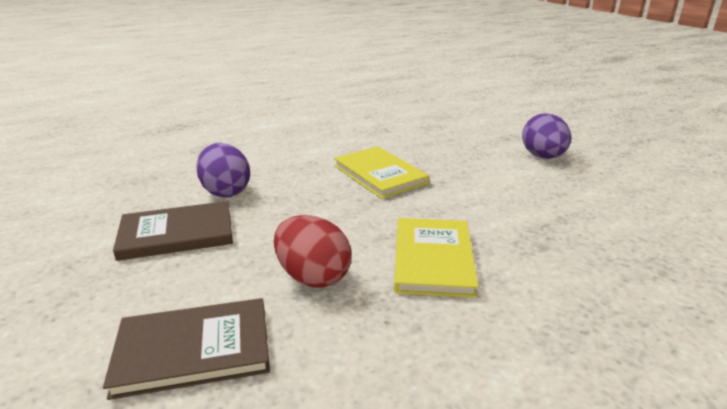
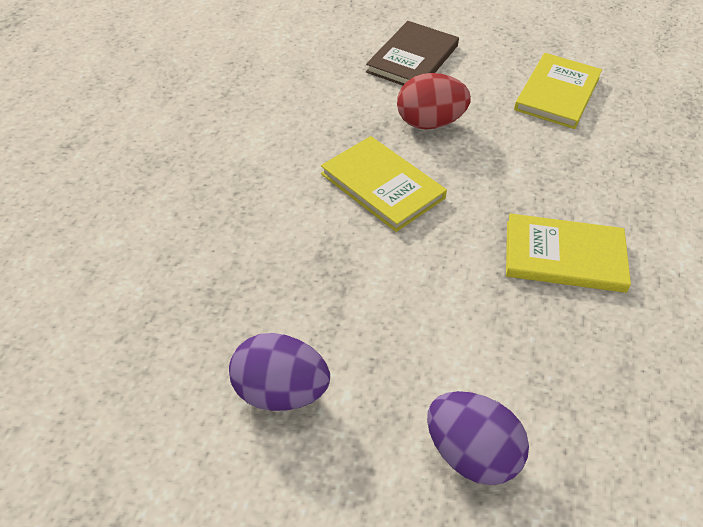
camera: 130 degrees right, 20 degrees up
brown book [113,201,233,261] -> yellow book [514,53,602,129]
purple egg [196,143,250,197] -> purple egg moved to [229,333,330,411]

